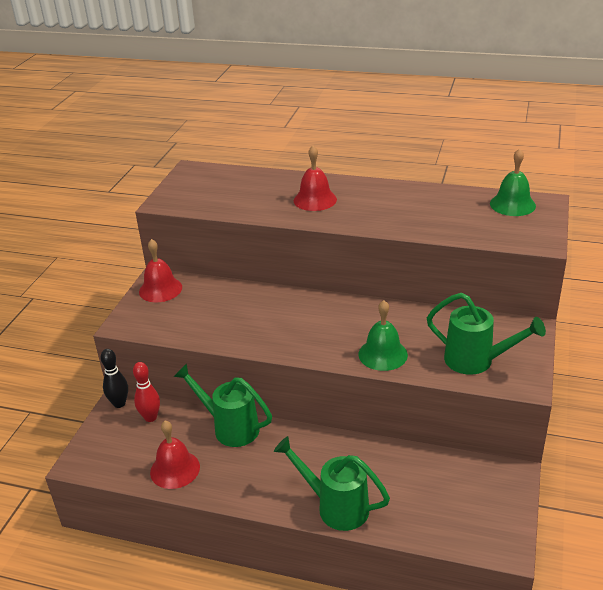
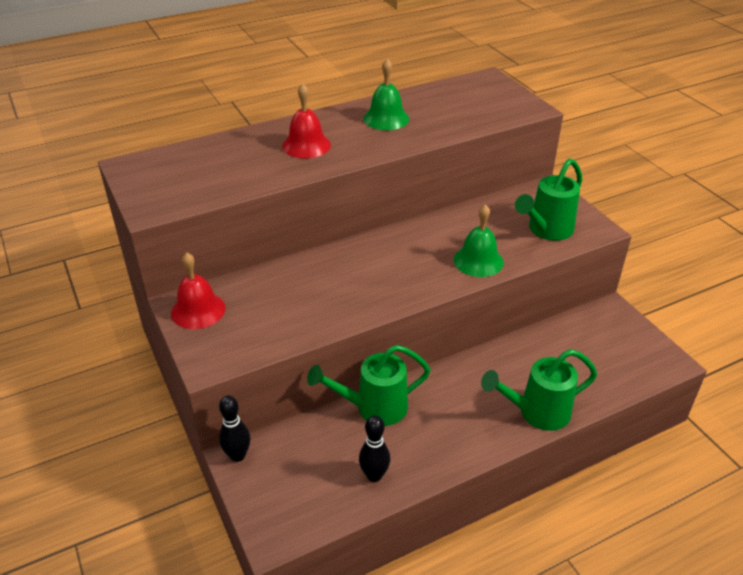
camera: 45 degrees left, 5 degrees up
red bowling pin [133,362,160,422] -> none
red bell [150,420,200,489] -> black bowling pin [359,415,390,482]
green watering can [427,293,546,375] -> green watering can turned 150 degrees clockwise [515,159,582,240]
green bell [490,148,536,216] -> green bell moved to [363,59,409,130]

